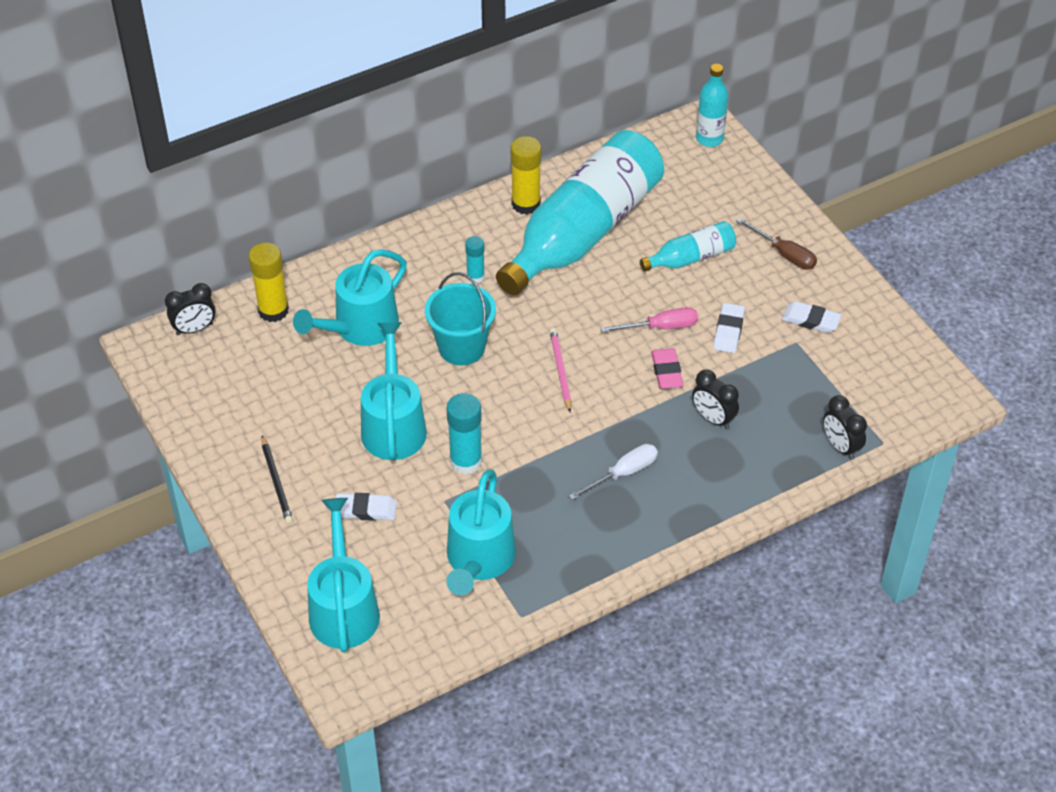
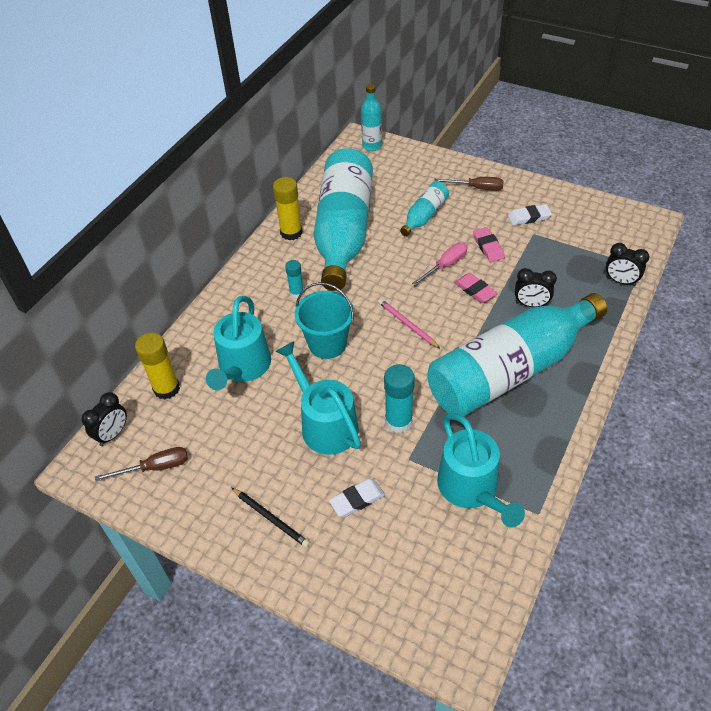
camera: 30 degrees left, 0 degrees up
turquoise watering can [307,498,380,653] -> none
white screwdriver [569,444,658,500] -> turquoise bottle [427,293,607,416]
white eraser [713,303,745,353] -> pink eraser [473,227,505,262]
none -> brown screwdriver [95,447,188,481]

